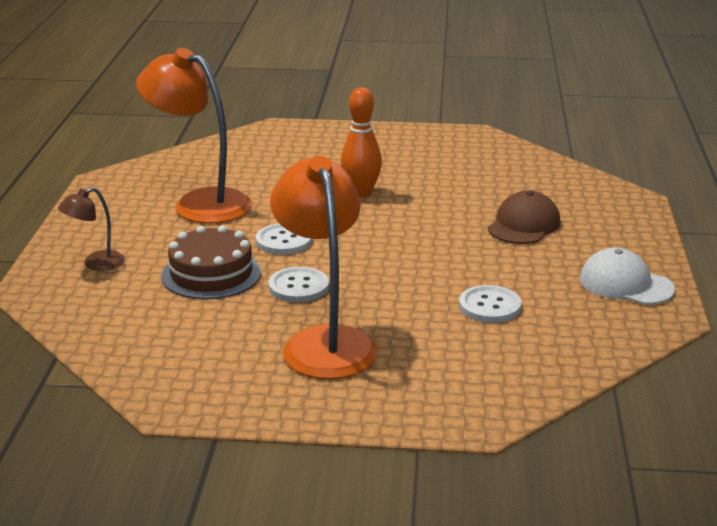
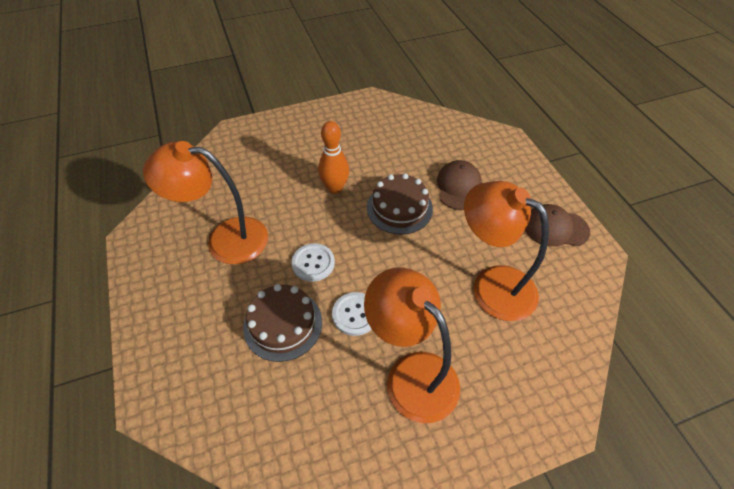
camera: 25 degrees left, 25 degrees up
brown lamp [58,187,125,271] -> none
white button [459,285,522,323] -> orange lamp [464,181,549,321]
white cap [580,248,675,305] -> brown cap [525,204,590,247]
none -> brown cake [367,173,433,234]

